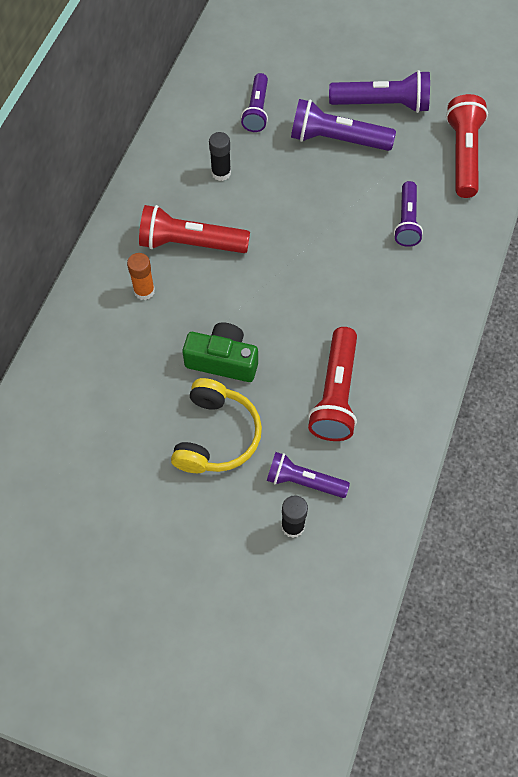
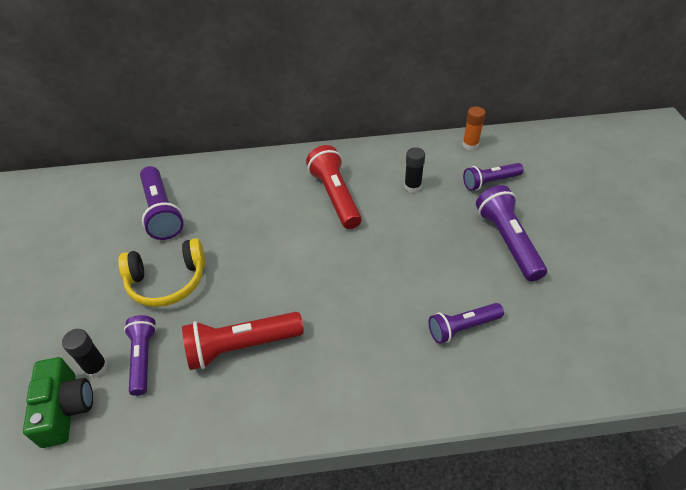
camera: 65 degrees right, 15 degrees down
orange glue stick [127,253,155,300] -> orange glue stick moved to [462,106,486,150]
green camera [182,323,258,382] -> green camera moved to [23,357,93,448]
purple flashlight [329,70,430,113] -> purple flashlight moved to [140,166,184,240]
red flashlight [446,94,488,198] -> none

